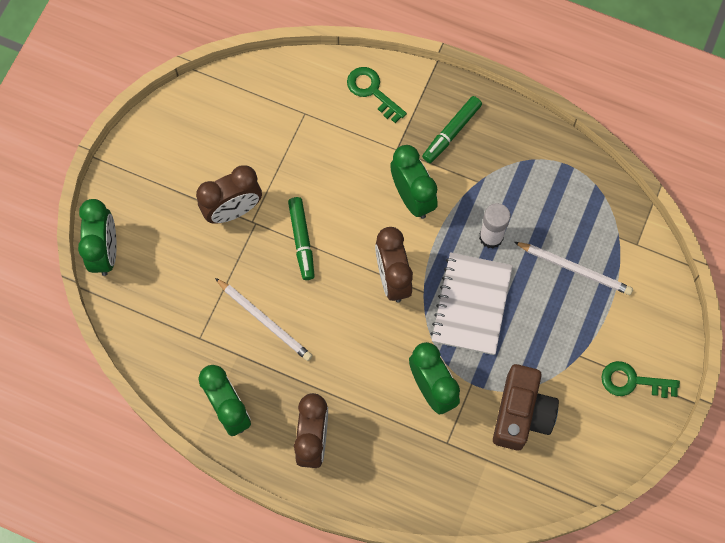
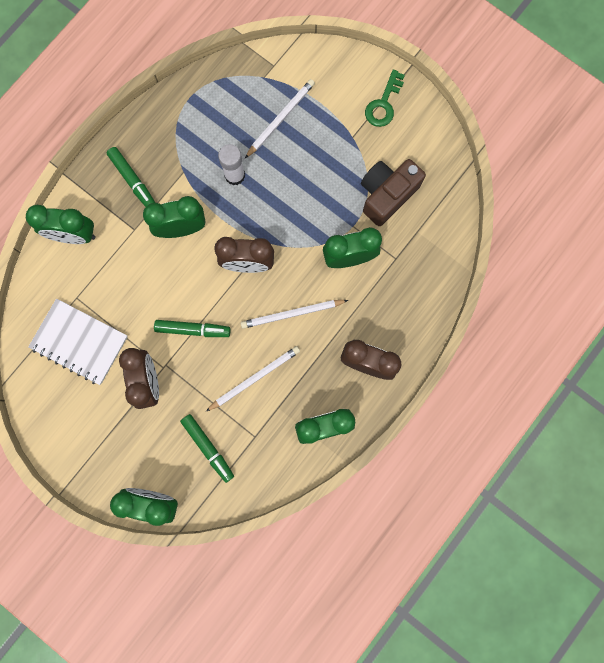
camera: 75 degrees left, 10 degrees up
green key [347,67,407,123] -> green clock [26,205,95,244]
white notebook [430,252,513,355] -> white notebook moved to [28,299,128,385]
brown camera [493,364,559,450] -> brown camera turned 75 degrees counterclockwise [361,159,426,226]
none -> green marker [180,414,234,483]
none -> white pencil [241,300,348,329]

